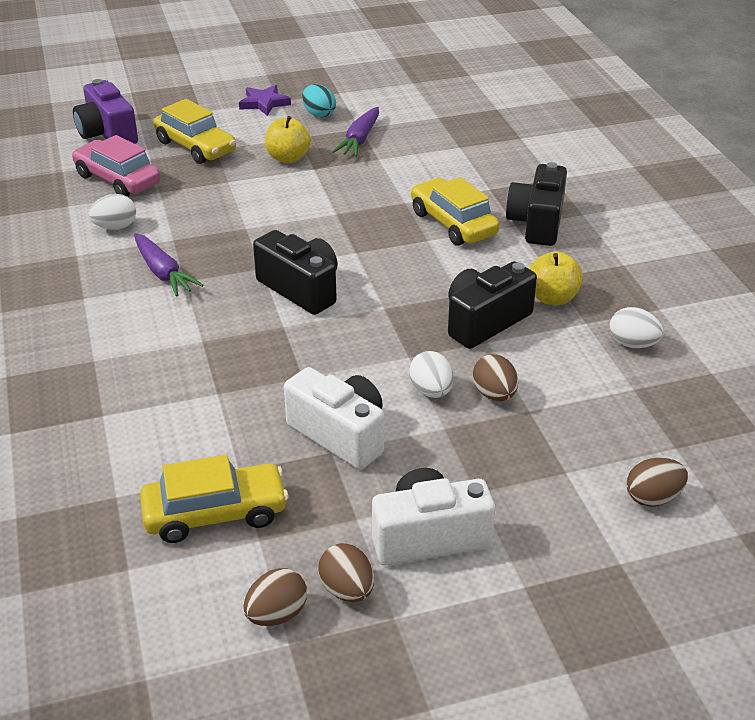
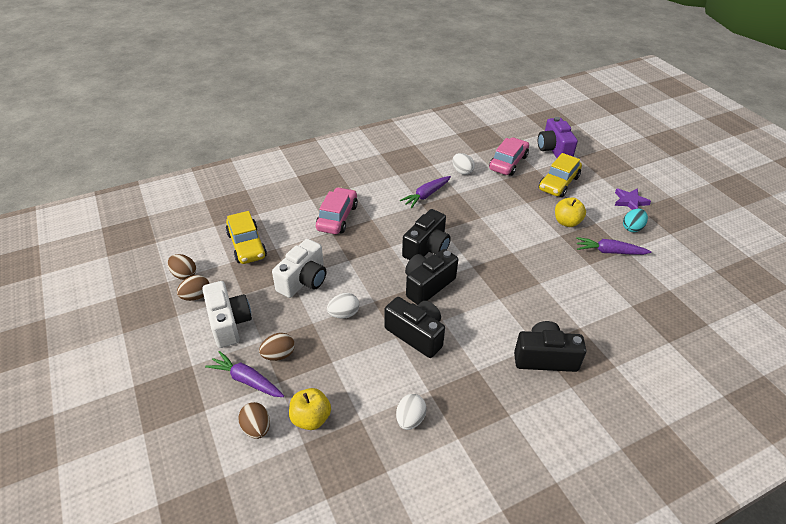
camera: 80 degrees right, 5 degrees up
purple camera [73,79,138,144] -> purple camera turned 60 degrees counterclockwise [538,117,578,158]
yellow car [411,177,499,246] -> none
brown egg [473,354,518,401] -> brown egg moved to [259,333,295,361]
yellow apple [529,252,583,305] -> yellow apple moved to [289,388,331,430]
none -> purple carrot [205,351,284,397]
none -> pink car [316,187,358,234]
none -> black camera [405,249,458,305]

